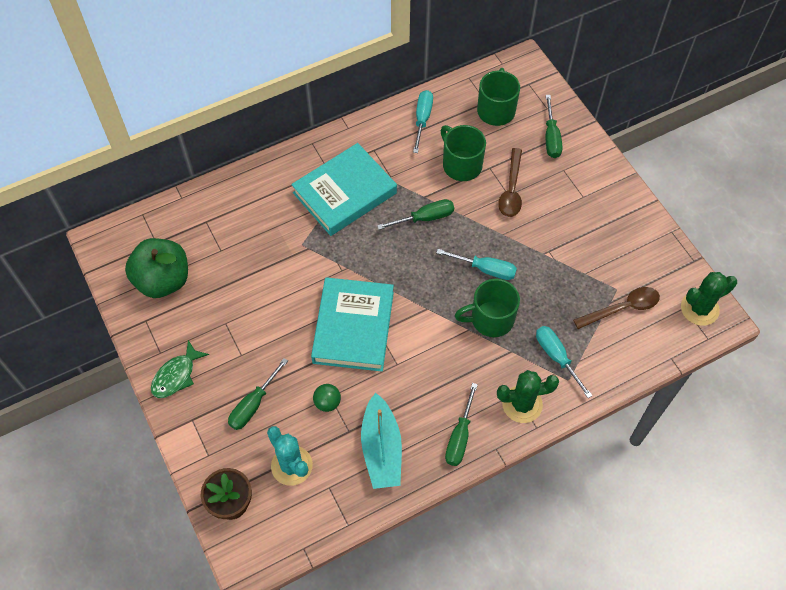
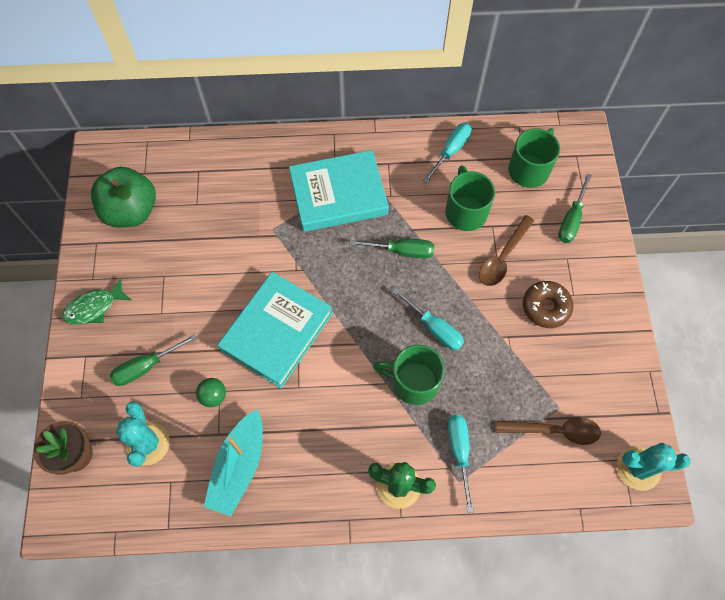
camera: 25 degrees right, 5 degrees up
green screwdriver [445,383,478,466] -> none
green cactus [681,272,737,326] -> turquoise cactus [617,443,691,491]
none -> brown donut [523,281,574,328]

